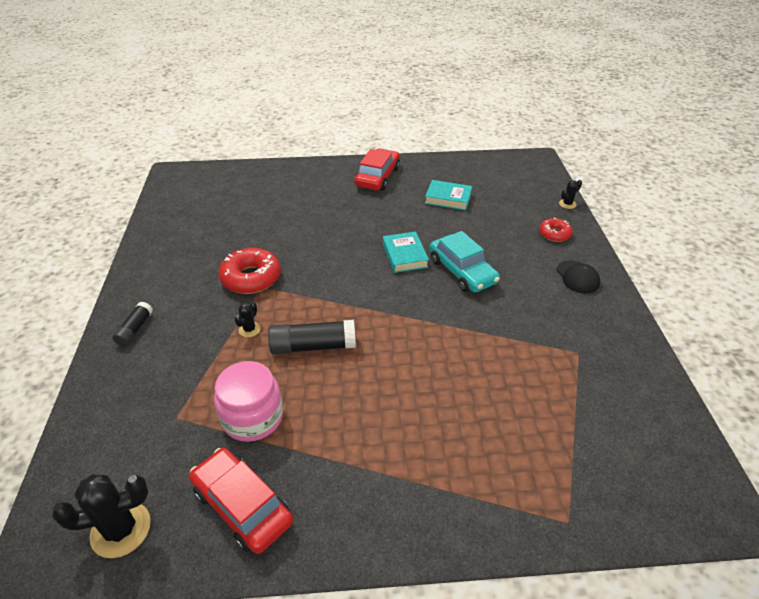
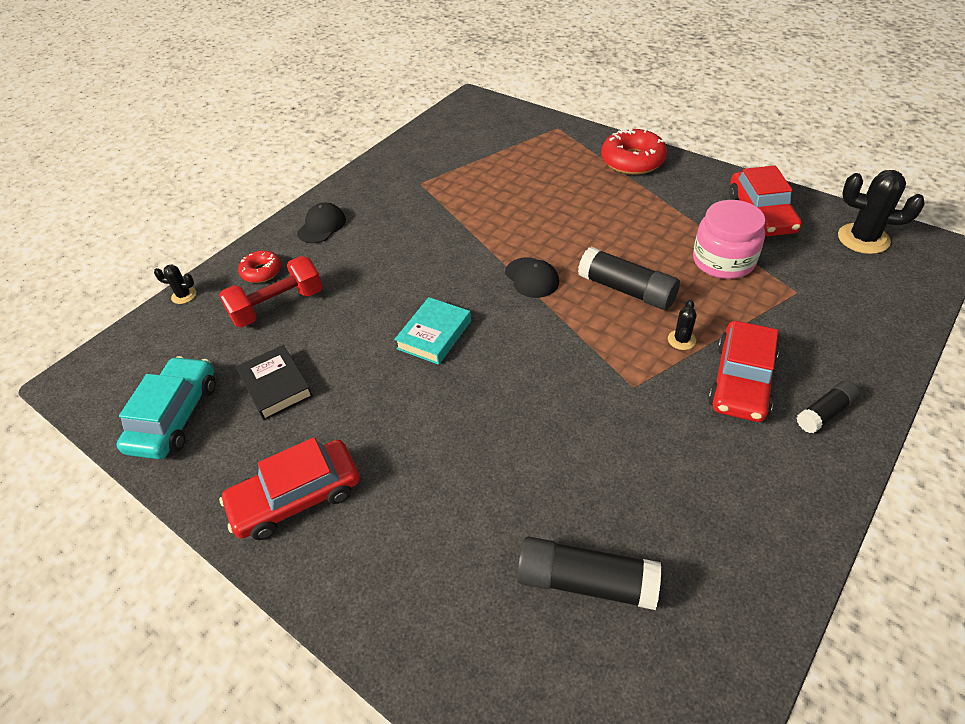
camera: 135 degrees left, 5 degrees up
red donut [219,248,281,294] -> red donut moved to [601,128,667,175]
black cactus [235,302,261,337] -> black cactus turned 45 degrees counterclockwise [668,300,697,350]
turquoise book [425,180,472,210] -> black book [236,345,313,420]
turquoise car [429,231,500,292] -> turquoise car moved to [116,356,216,459]
none -> red dumbbell [219,256,323,328]
none -> black cap [505,257,559,298]
none -> black glue stick [517,537,661,610]
none -> red car [708,321,779,422]

